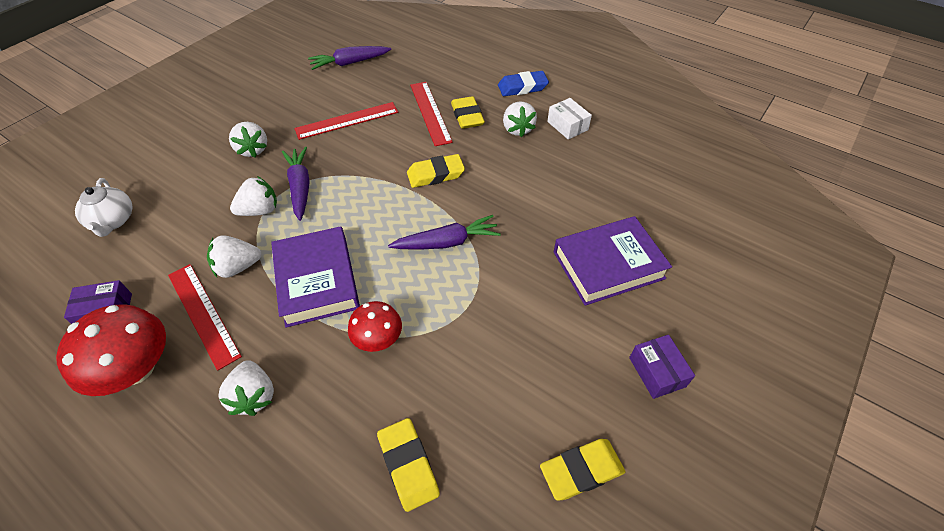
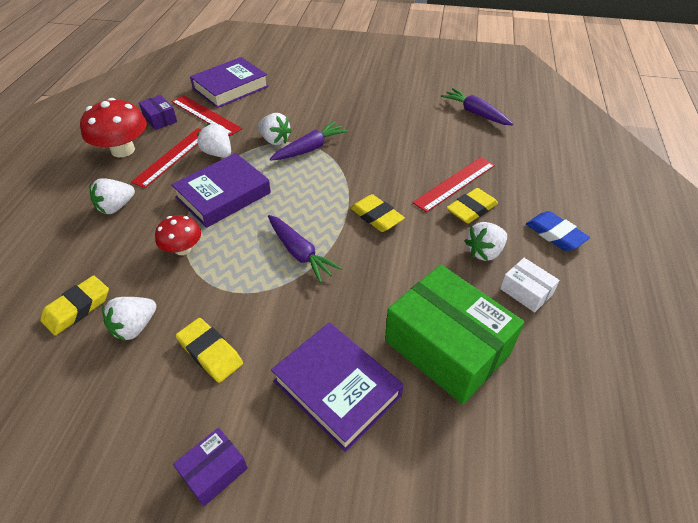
camera: 65 degrees right, 5 degrees down
white teapot [75,178,133,237] -> purple book [190,57,269,108]
white strawberry [229,122,267,158] -> white strawberry moved to [102,297,156,341]
red ruler [294,102,398,140] -> red ruler moved to [172,95,242,136]
yellow eraser [540,439,625,501] -> yellow eraser moved to [176,318,243,383]
white box [547,98,592,140] -> white box turned 75 degrees counterclockwise [500,258,560,313]
none -> green box [385,265,525,404]

